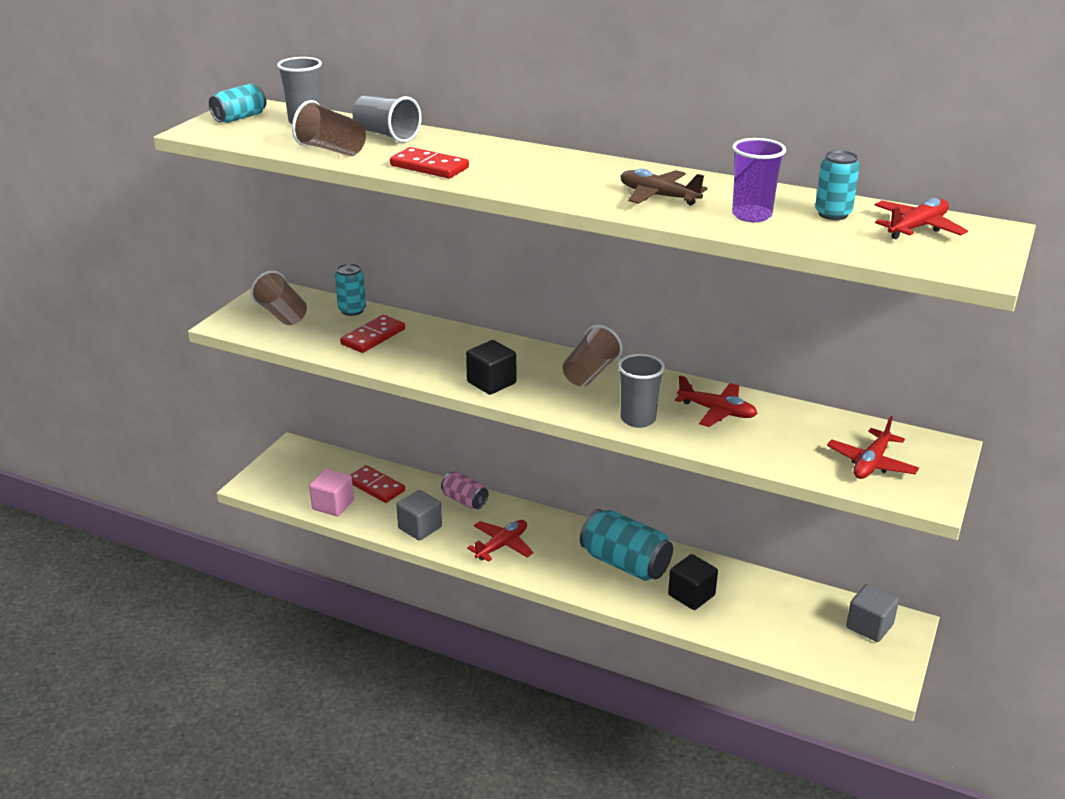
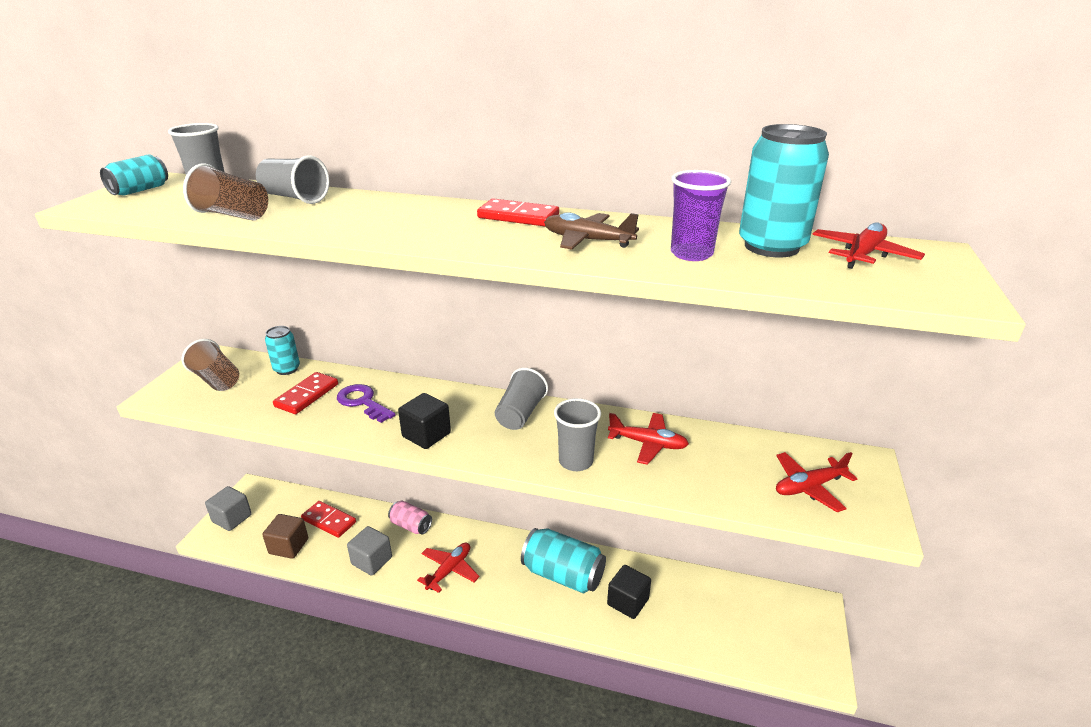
camera: 10 degrees left, 0 degrees up
pink cube [309,469,354,516] -> brown cube [262,514,308,559]
red domino [390,147,469,178] -> red domino moved to [477,198,559,226]
brown cup [563,325,622,387] -> grey cup [495,368,548,430]
turquoise can [815,150,860,220] -> turquoise can [739,124,829,257], size x1.75
red plane [827,416,919,479] -> red plane turned 45 degrees clockwise [776,452,857,512]
grey cube [846,584,899,642] -> grey cube moved to [205,486,252,531]
none -> purple key [337,384,396,423]

